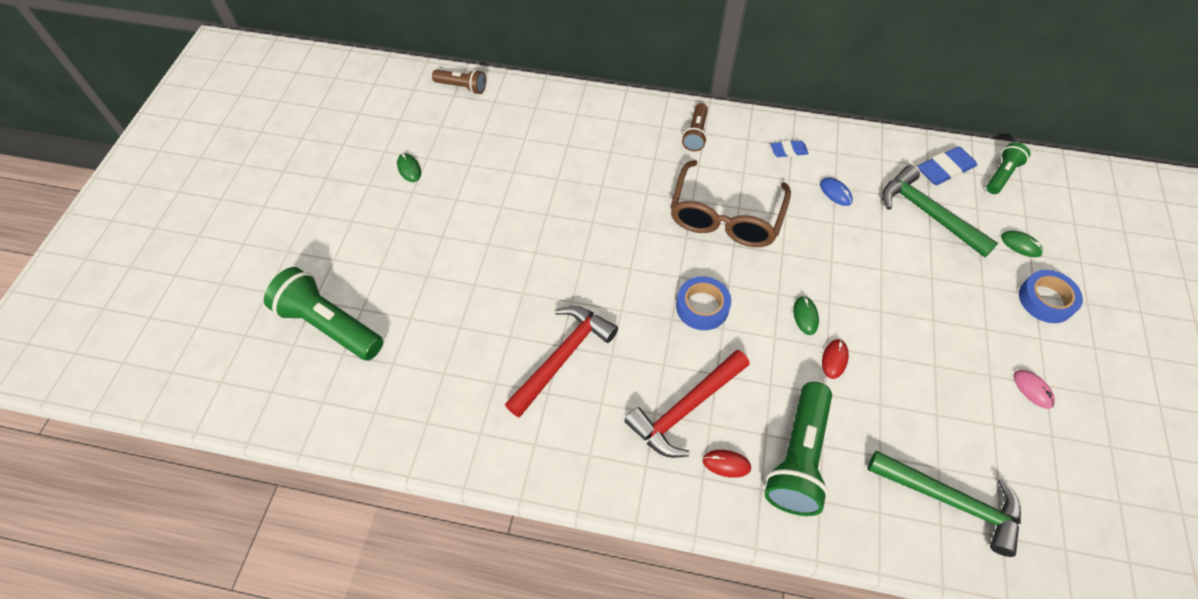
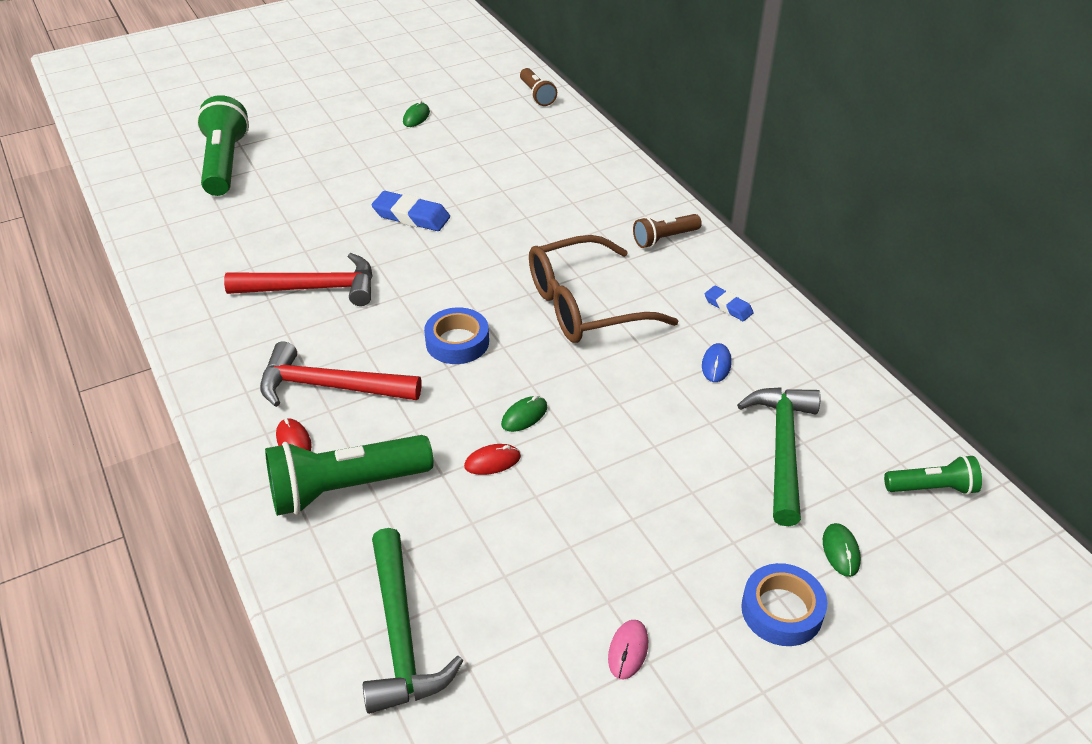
camera: 50 degrees right, 15 degrees down
blue eraser [918,146,977,185] -> blue eraser moved to [372,191,450,231]

